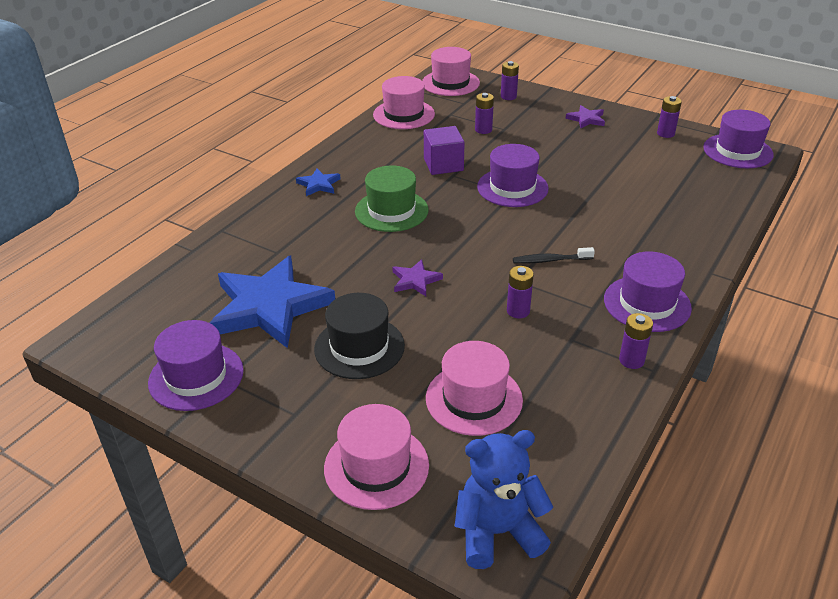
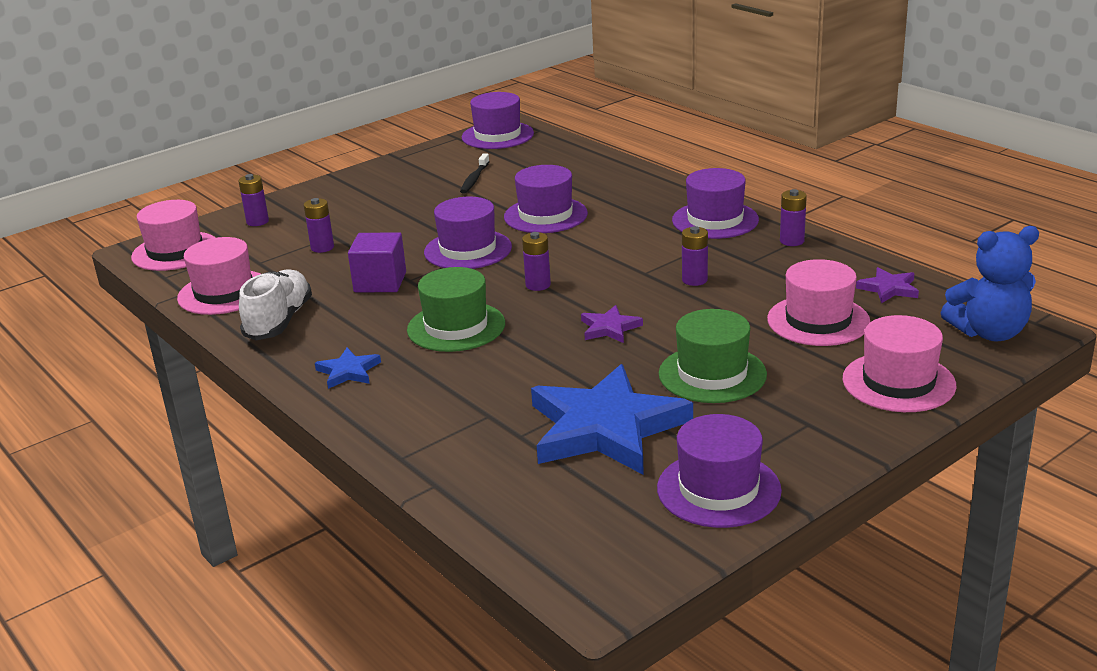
camera: 70 degrees left, 10 degrees down
black hat [314,293,405,379] -> green hat [659,309,767,403]
blue teddy bear [455,430,553,569] -> blue teddy bear turned 105 degrees counterclockwise [941,226,1039,341]
black toothbrush [513,247,595,264] -> black toothbrush moved to [460,153,490,194]
purple star [565,105,605,129] -> purple star moved to [856,267,919,303]
purple battery [657,96,682,138] -> purple battery moved to [522,232,551,291]
none -> white shoe [239,269,312,340]
none -> purple hat [504,165,588,233]

